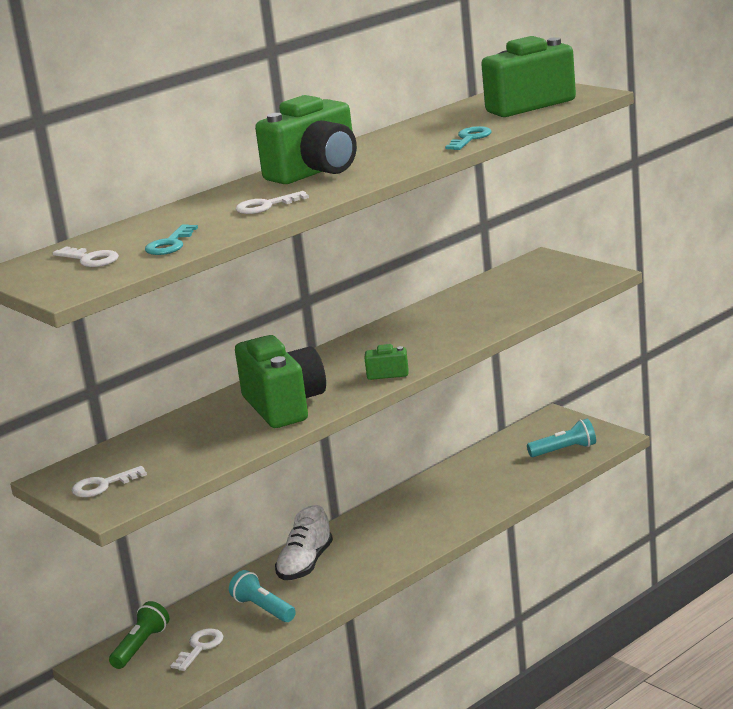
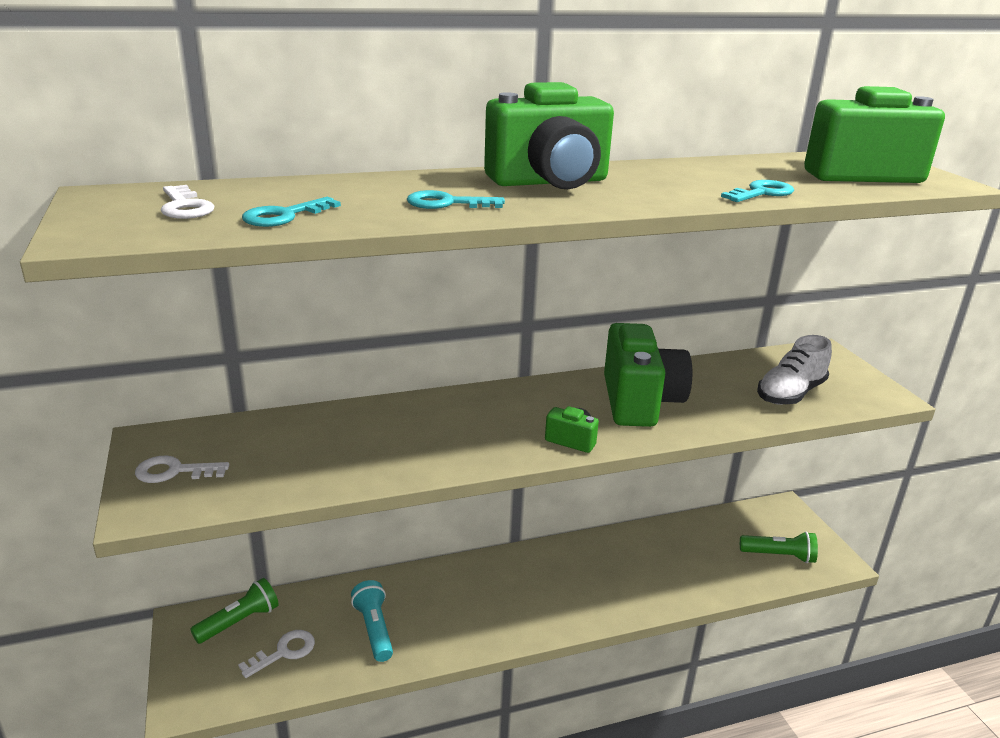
camera: 20 degrees right, 5 degrees up
green camera [235,335,326,428] -> green camera moved to [604,323,692,427]
white key [236,191,309,214] -> turquoise key [407,190,505,209]
white shoe [275,505,333,580] -> white shoe moved to [757,335,832,405]
turquoise flashlight [527,419,596,457] -> green flashlight [740,532,818,563]

